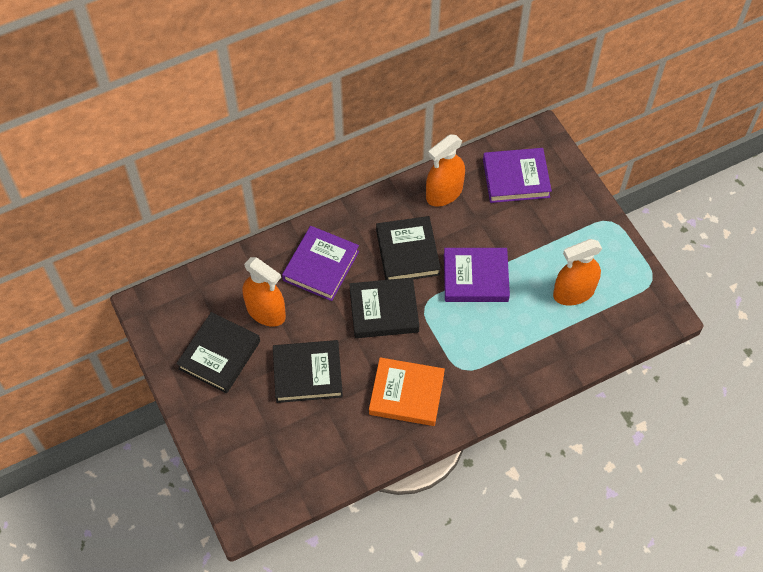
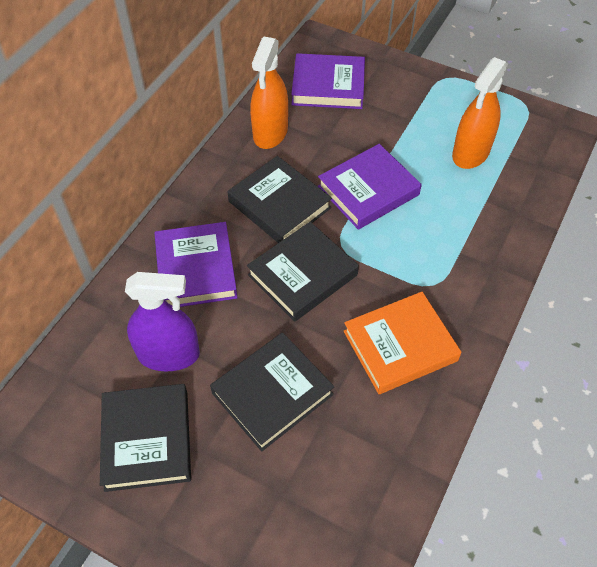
camera: 35 degrees left, 5 degrees down
orange spray bottle [242,257,286,327] -> purple spray bottle [125,272,200,371]
purple book [483,148,552,203] -> purple book turned 45 degrees clockwise [291,53,365,109]

